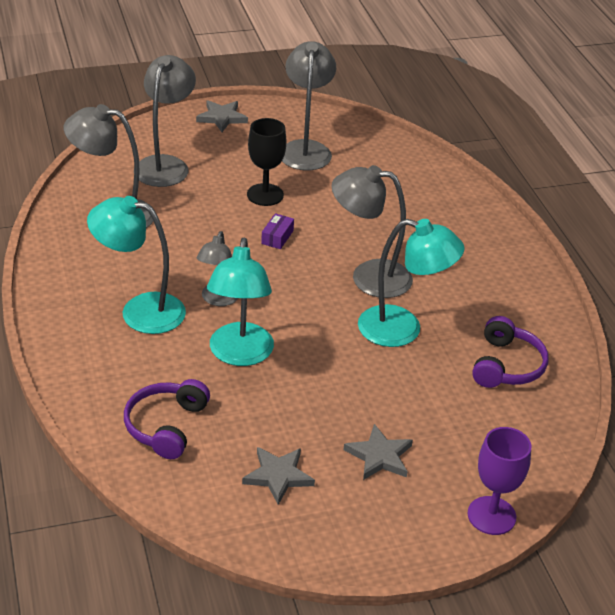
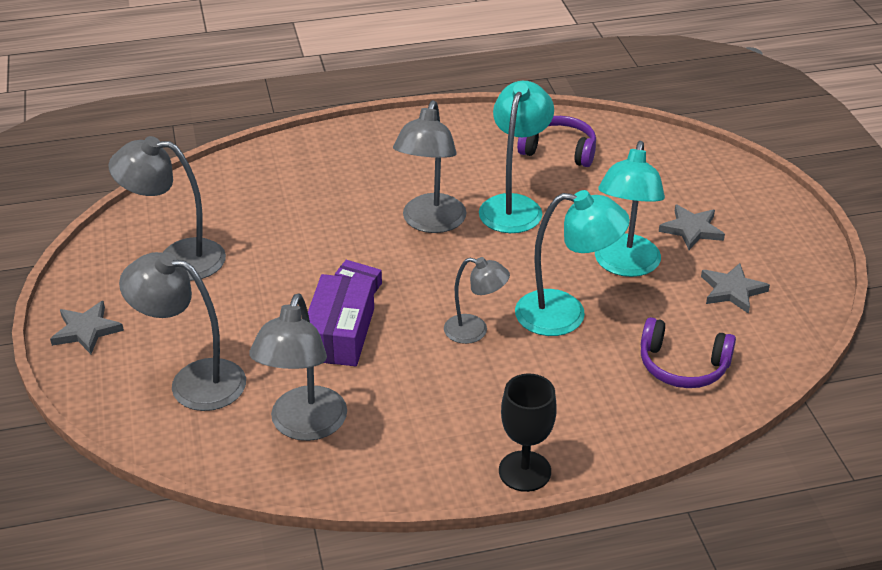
camera: 85 degrees left, 0 degrees up
turquoise lamp [87,196,186,334] -> turquoise lamp moved to [595,141,665,277]
black goblet [247,118,286,206] -> black goblet moved to [499,373,557,492]
purple goblet [468,427,531,535] -> none
none -> purple box [308,274,374,366]

